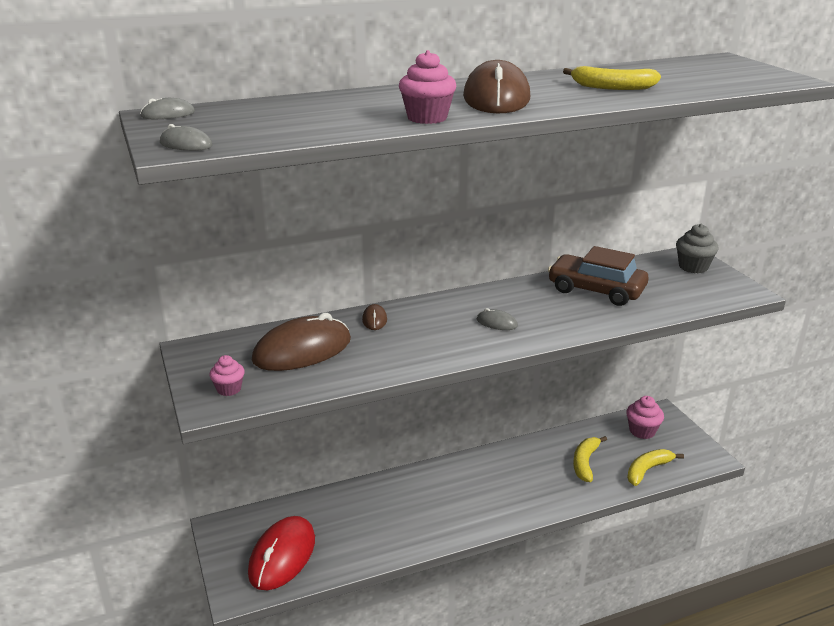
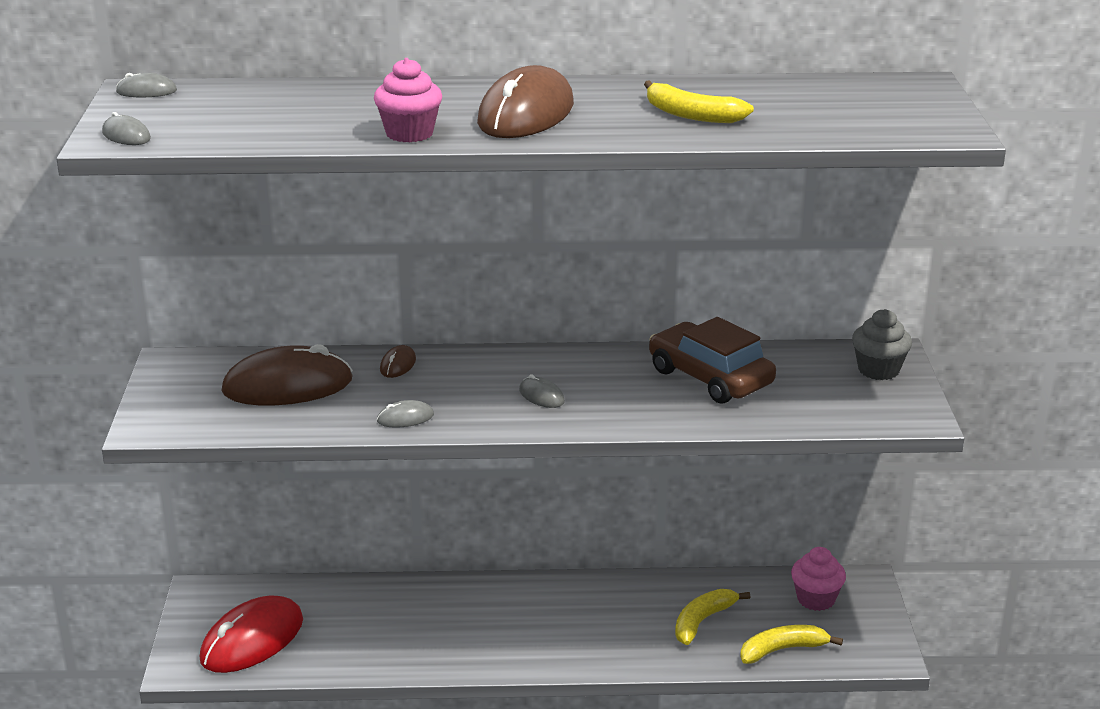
camera: 20 degrees right, 0 degrees up
pink cupcake [209,355,245,396] -> none
none -> grey mouse [377,400,434,428]

